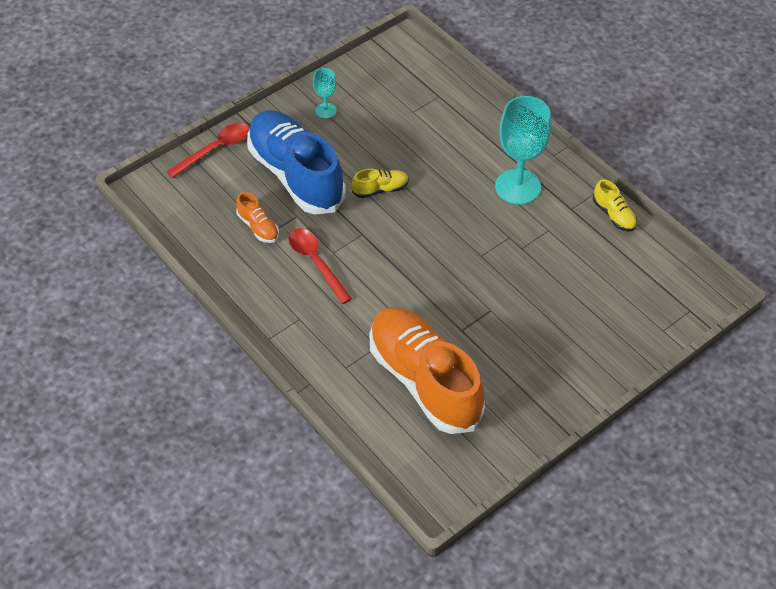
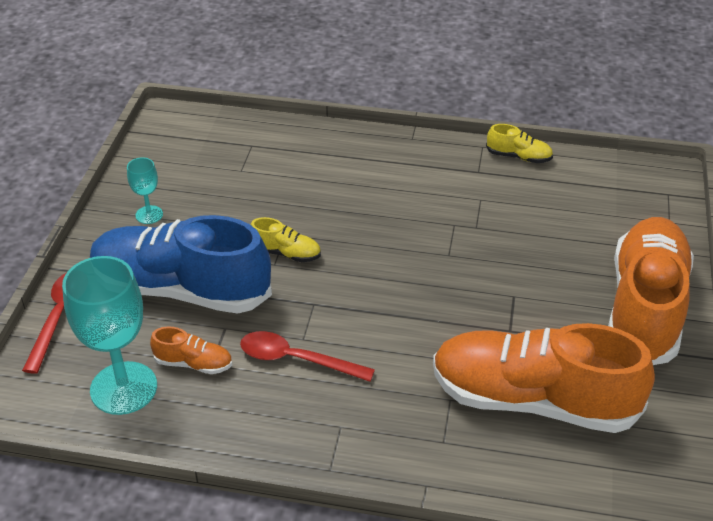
camera: 40 degrees left, 10 degrees down
yellow shoe [352,169,409,198] -> yellow shoe turned 75 degrees clockwise [251,217,321,262]
turquoise goblet [495,96,551,205] -> turquoise goblet moved to [62,256,157,415]
none -> orange shoe [608,217,694,365]

